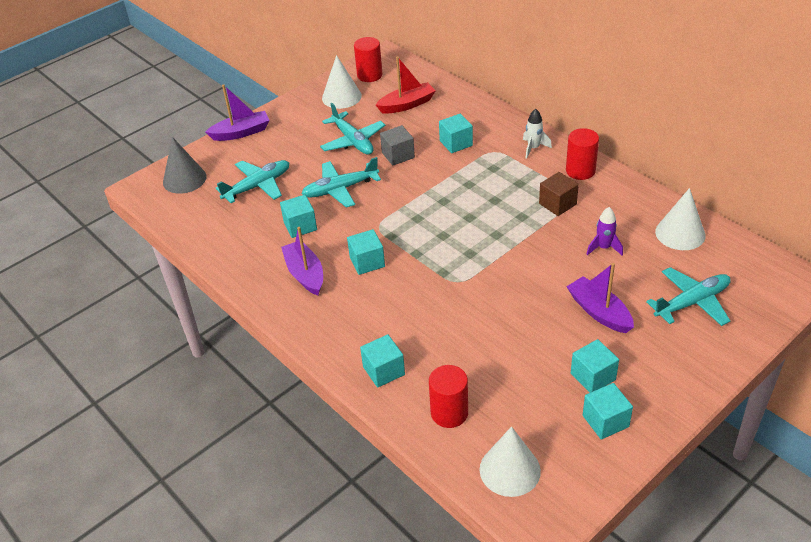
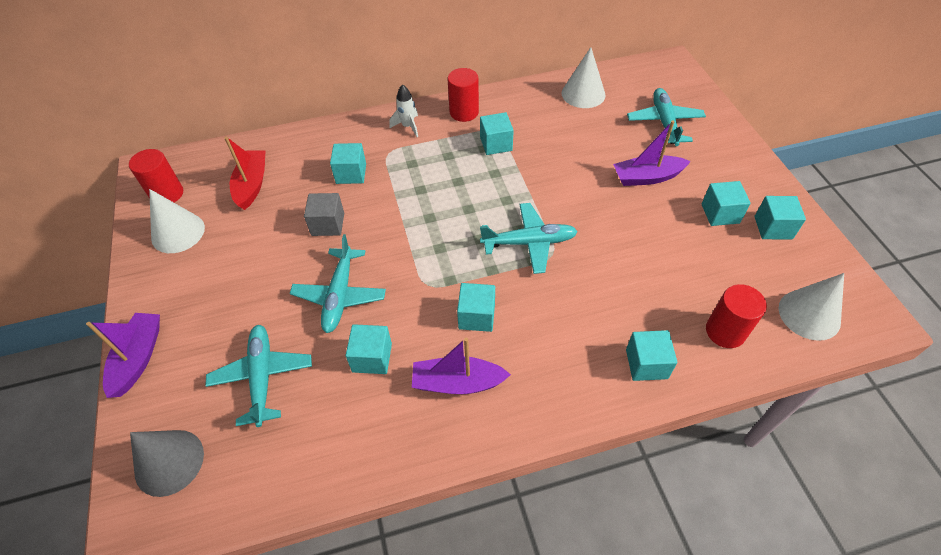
camera: 65 degrees left, 10 degrees up
turquoise plane [320,103,385,155] -> turquoise plane moved to [480,203,578,274]
brown cube [539,172,579,216] -> turquoise cube [480,112,514,155]
purple rocket [586,207,623,256] -> none

